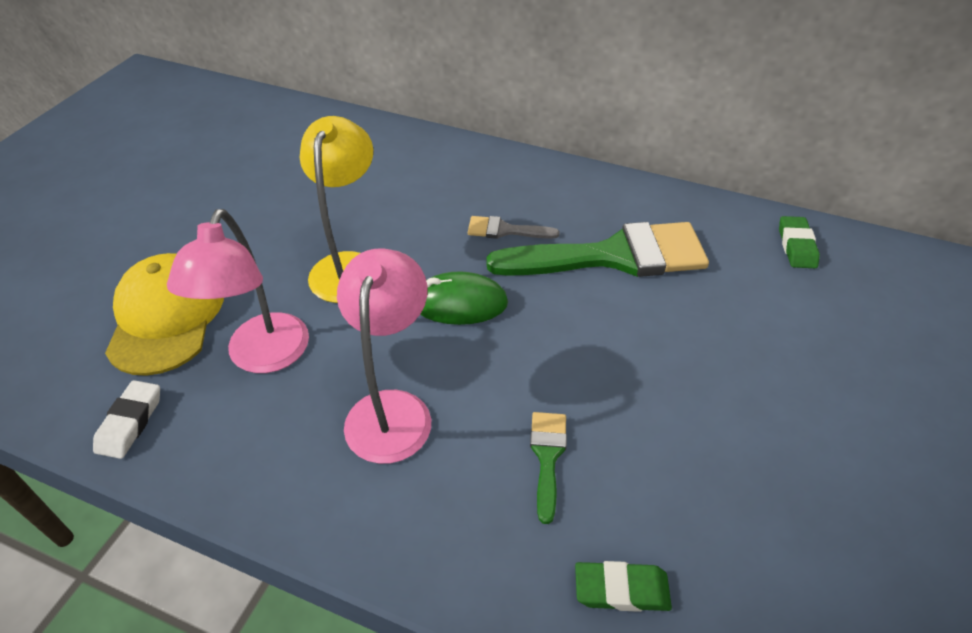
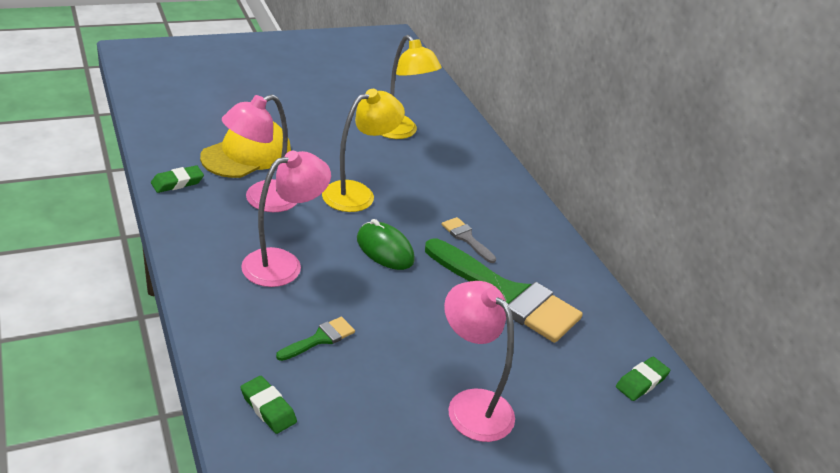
camera: 40 degrees right, 10 degrees down
white eraser [93,380,160,459] -> green eraser [151,165,204,193]
none -> yellow lamp [381,35,442,139]
none -> pink lamp [444,281,515,442]

